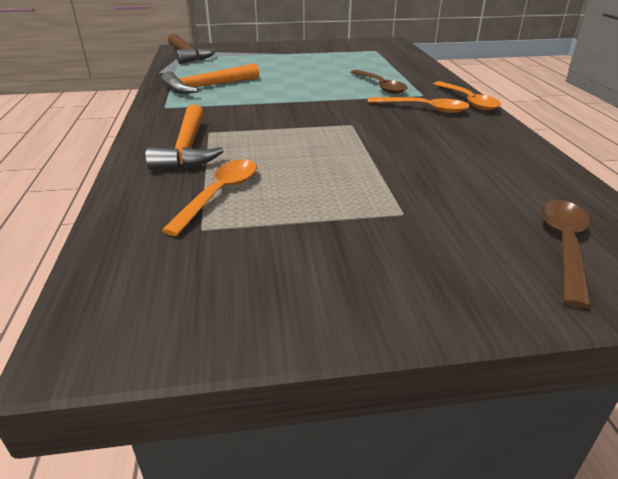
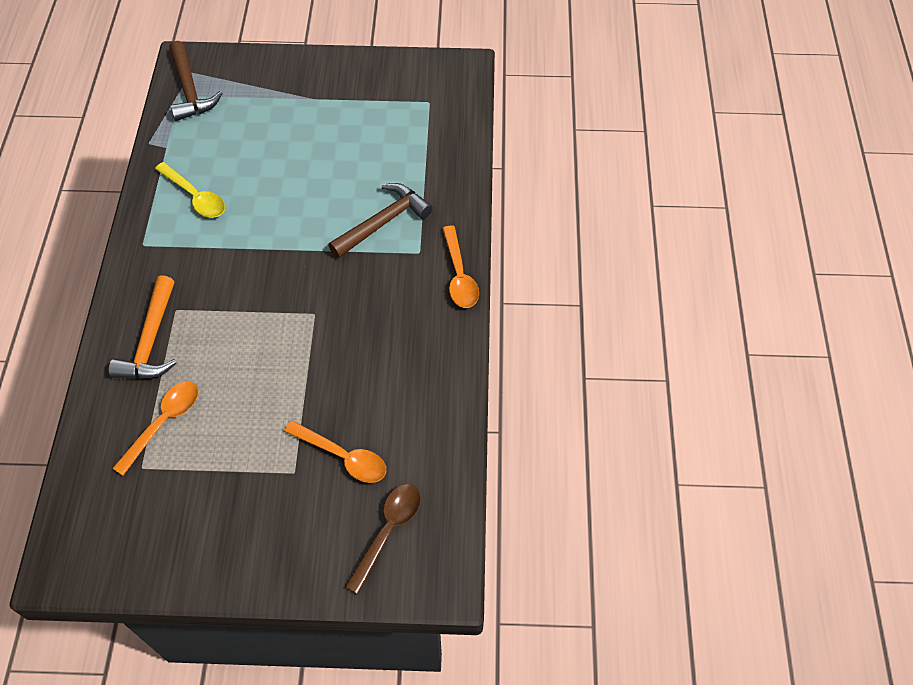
camera: 10 degrees right, 25 degrees up
orange hammer [161,63,259,94] -> yellow spoon [155,162,225,218]
brown spoon [351,70,408,94] -> brown hammer [328,183,433,258]
orange spoon [368,97,470,113] -> orange spoon moved to [284,420,386,483]

